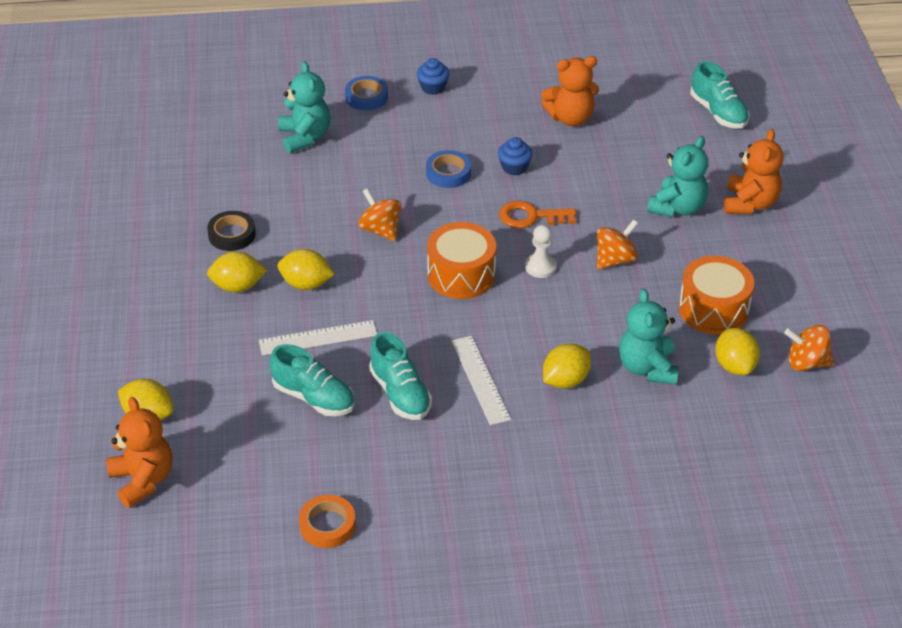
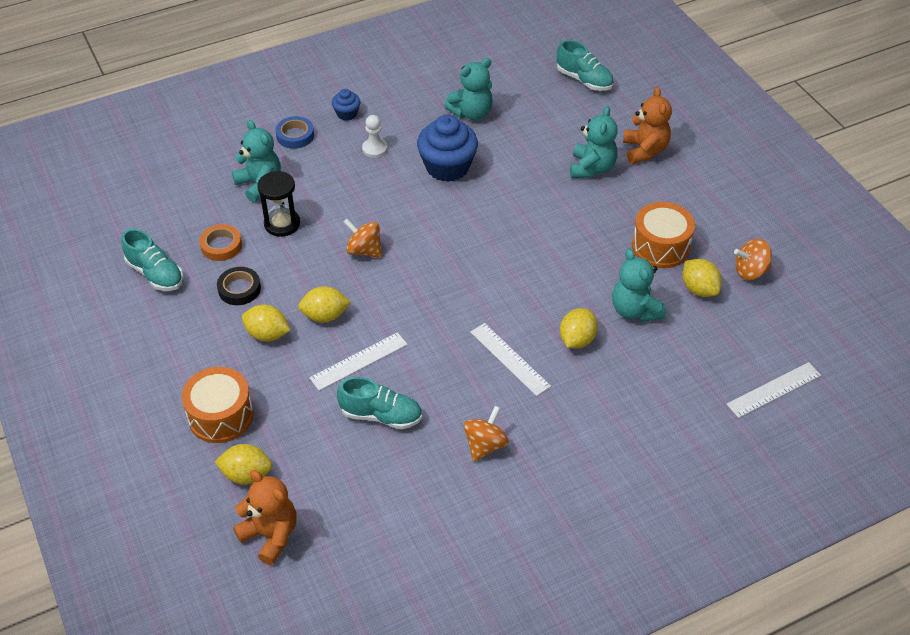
camera: 20 degrees left, 5 degrees up
yellow lemon [207,251,267,292] -> yellow lemon turned 45 degrees clockwise [242,304,291,342]
orange tape [299,495,356,548] -> orange tape moved to [199,224,242,261]
turquoise shoe [369,332,432,420] -> turquoise shoe moved to [121,229,184,291]
blue tape [426,150,471,188] -> none
orange drum [427,222,496,299] -> orange drum moved to [181,367,254,443]
blue cupcake [498,137,533,175] -> blue cupcake [417,115,478,182], size x2.02
orange key [499,201,576,228] -> none
white pawn [525,225,557,278] -> white pawn moved to [362,115,387,158]
orange teddy bear [541,56,599,126] -> turquoise teddy bear [445,58,493,120]
orange spinning top [597,220,638,269] -> orange spinning top moved to [464,406,509,462]
none -> black hourglass [257,171,300,237]
none -> white ruler [726,362,821,418]

